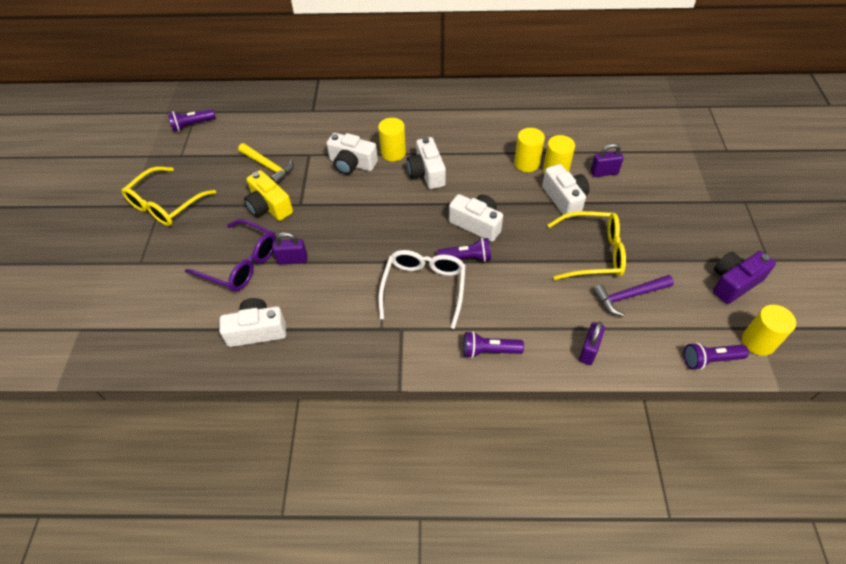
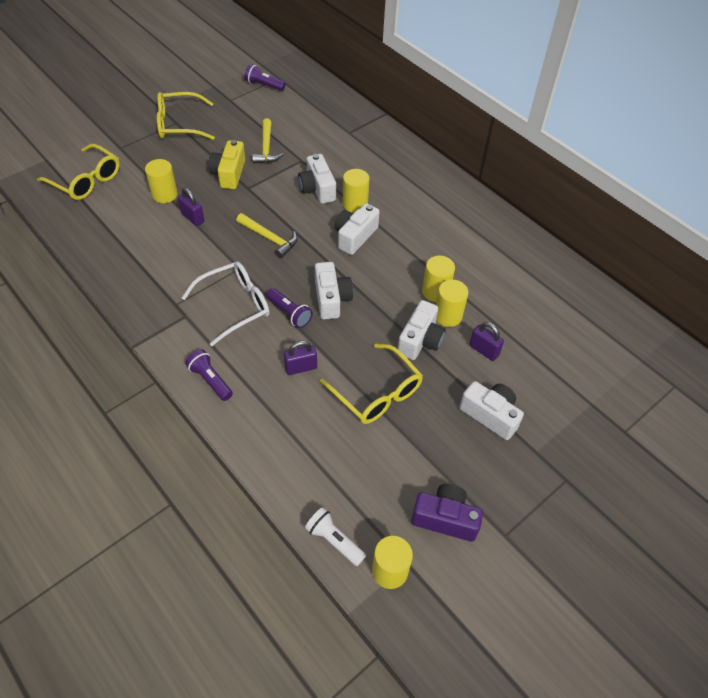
camera: 45 degrees right, 0 degrees up
purple glasses [185,219,276,292] -> yellow cylinder [145,159,178,203]
white camera [219,298,286,347] -> white camera moved to [459,381,524,440]
purple padlock [579,321,605,365] -> purple padlock moved to [284,341,317,375]
purple hammer [593,275,674,317] -> none
purple flashlight [684,342,749,370] -> white flashlight [305,507,366,566]
none -> yellow glasses [37,144,120,200]
none -> yellow hammer [236,213,298,258]

